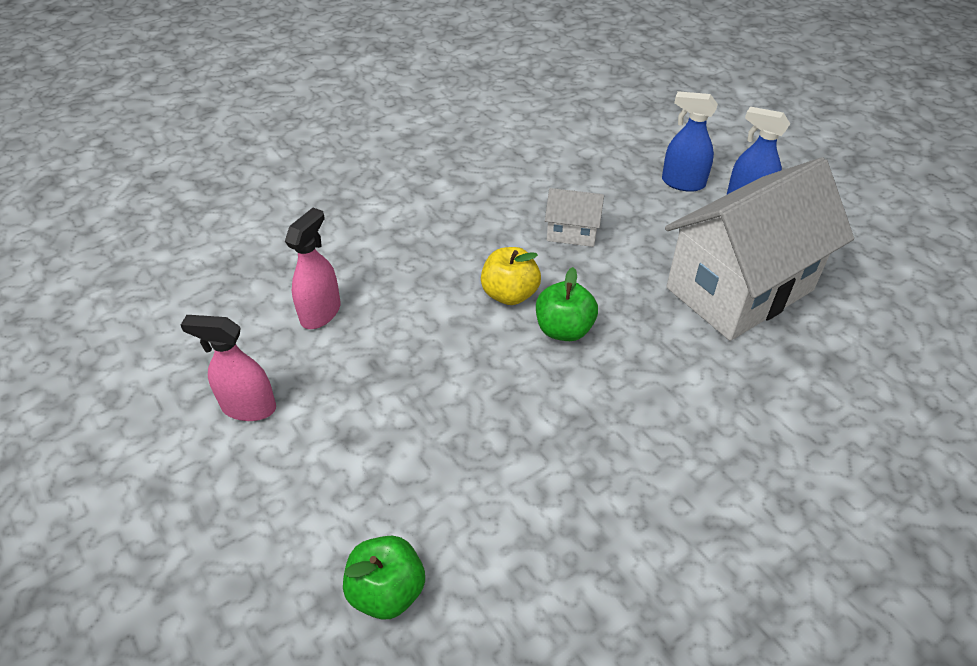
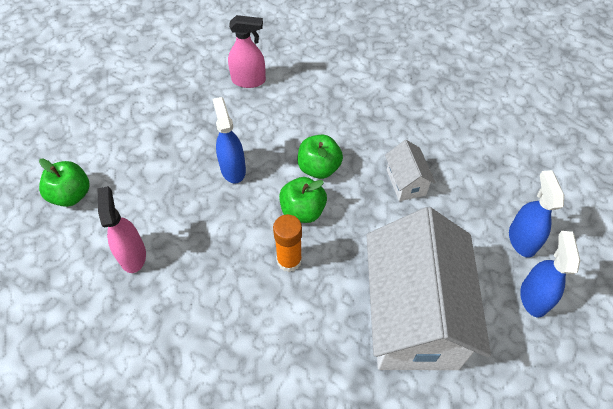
camera: 65 degrees right, 10 degrees up
pink spray bottle [181,315,276,421] -> pink spray bottle moved to [97,186,146,273]
yellow apple [481,247,541,305] -> green apple [298,135,343,179]
white house [665,157,854,341] -> white house turned 60 degrees clockwise [367,207,491,370]
none -> blue spray bottle [213,97,246,184]
none -> orange glue stick [273,214,302,272]

